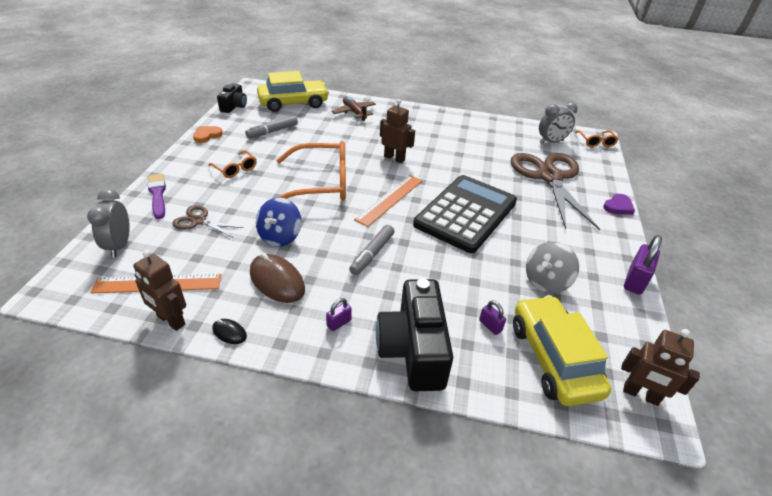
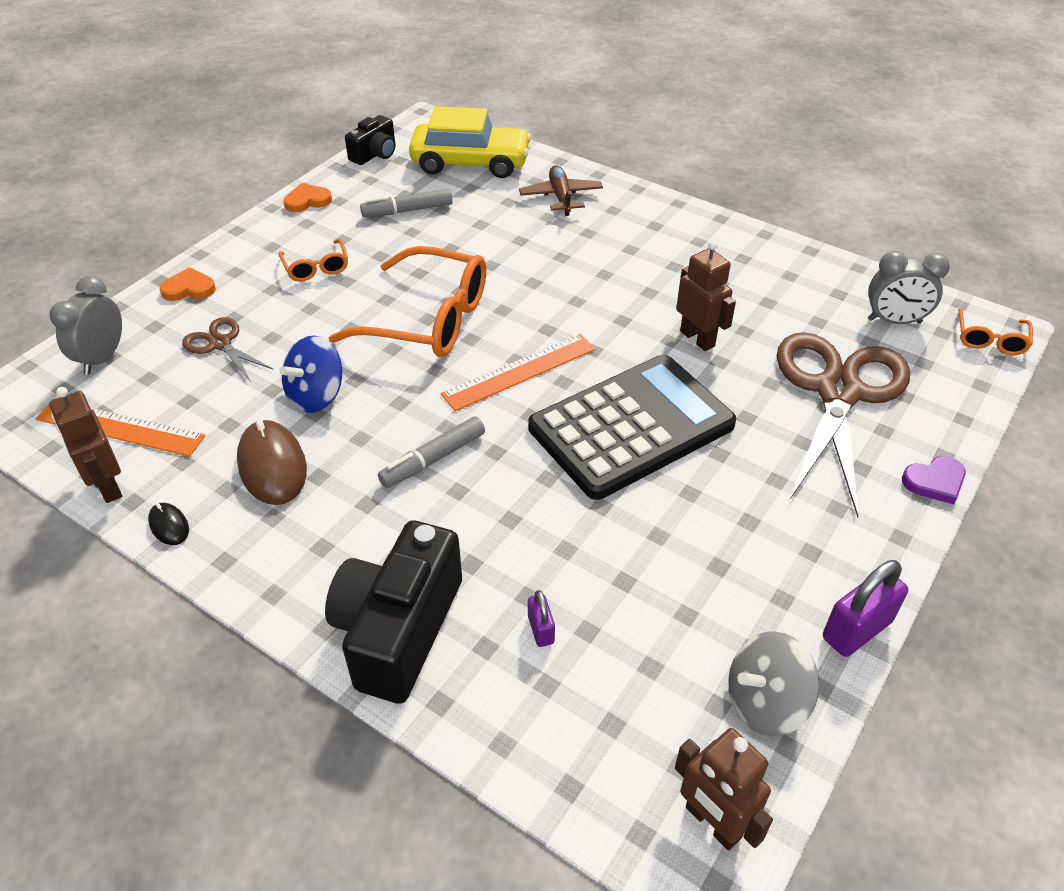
camera: 25 degrees right, 5 degrees up
purple brush [148,173,166,219] -> orange heart [159,267,216,301]
purple padlock [326,298,352,331] -> none
brown robot [380,99,415,163] -> brown robot moved to [676,241,736,351]
yellow car [513,295,611,406] -> none
grey spinning top [526,242,579,293] -> grey spinning top moved to [728,631,819,736]

